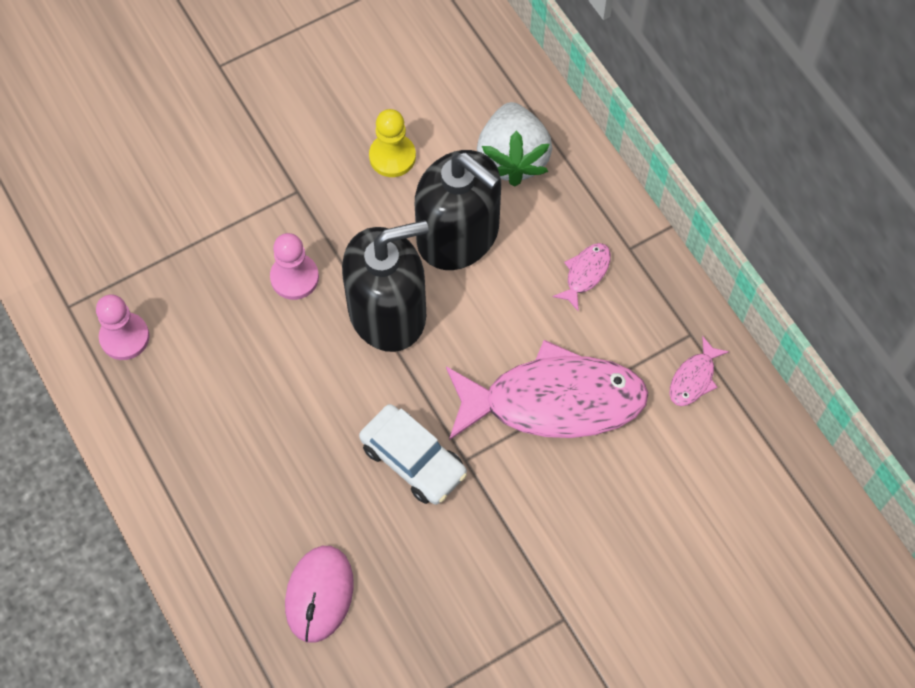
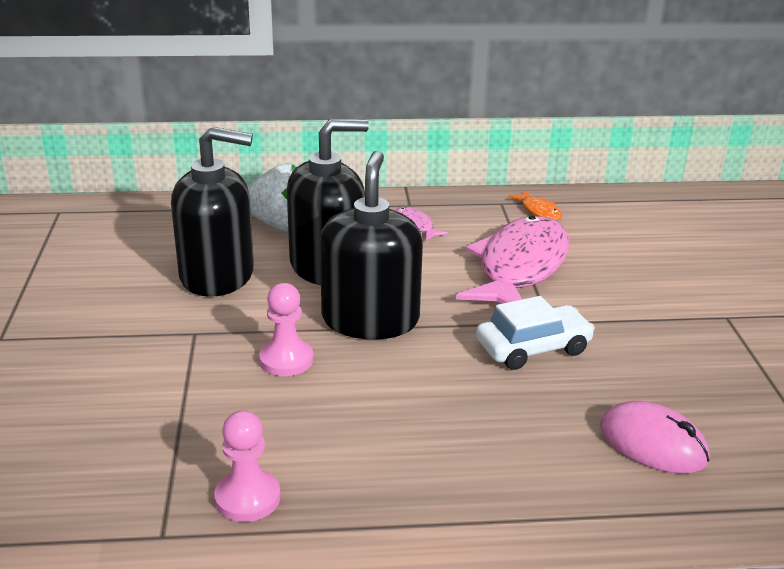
camera: 65 degrees left, 35 degrees down
yellow pawn [369,109,416,177] -> black soap dispenser [171,127,254,297]
pink fish [670,336,729,406] -> orange fish [508,191,562,220]

